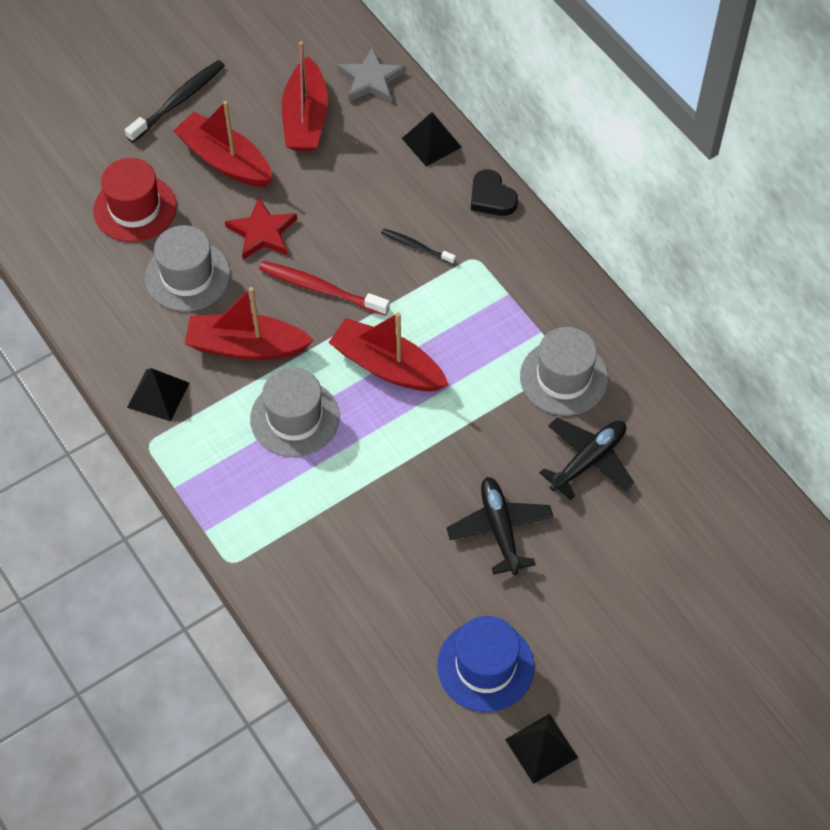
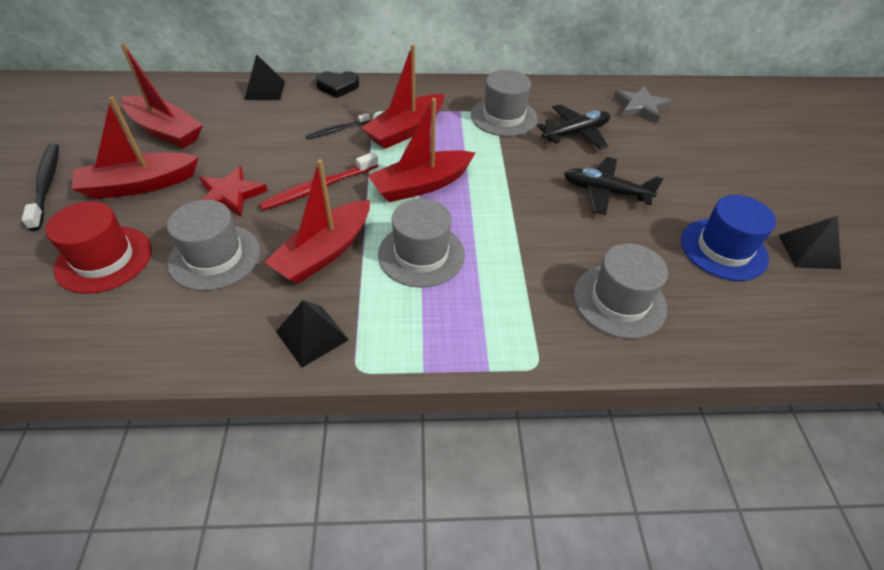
camera: 60 degrees left, 10 degrees down
grey star [338,47,406,103] -> grey star moved to [613,85,672,123]
black plane [540,418,635,500] -> black plane turned 75 degrees clockwise [537,104,610,150]
none -> red boat [361,45,444,149]
none -> grey hat [574,243,668,339]

